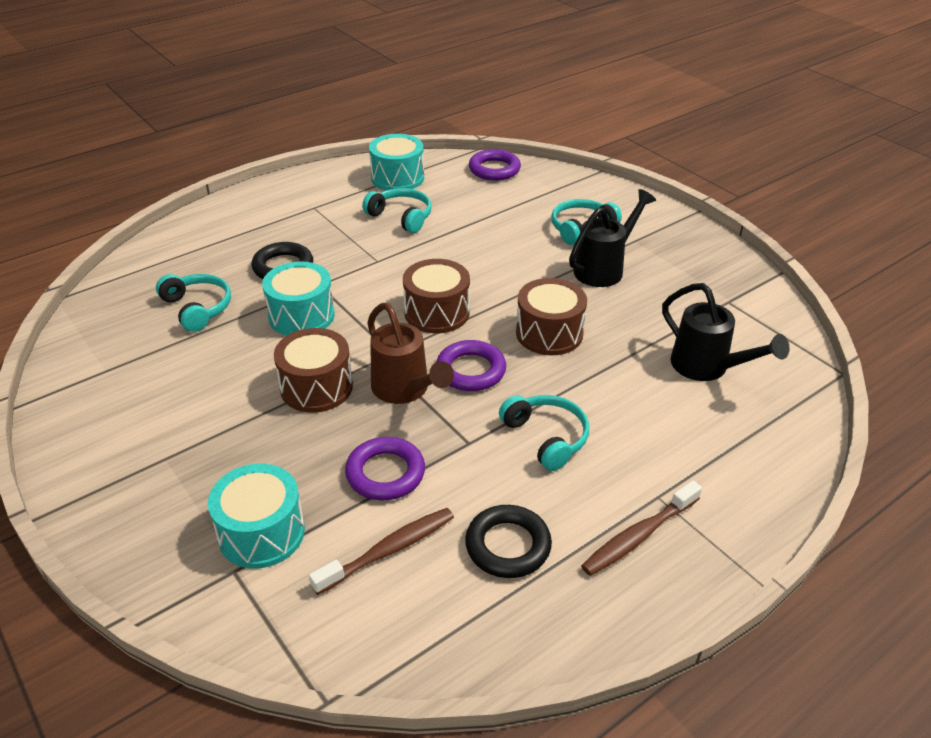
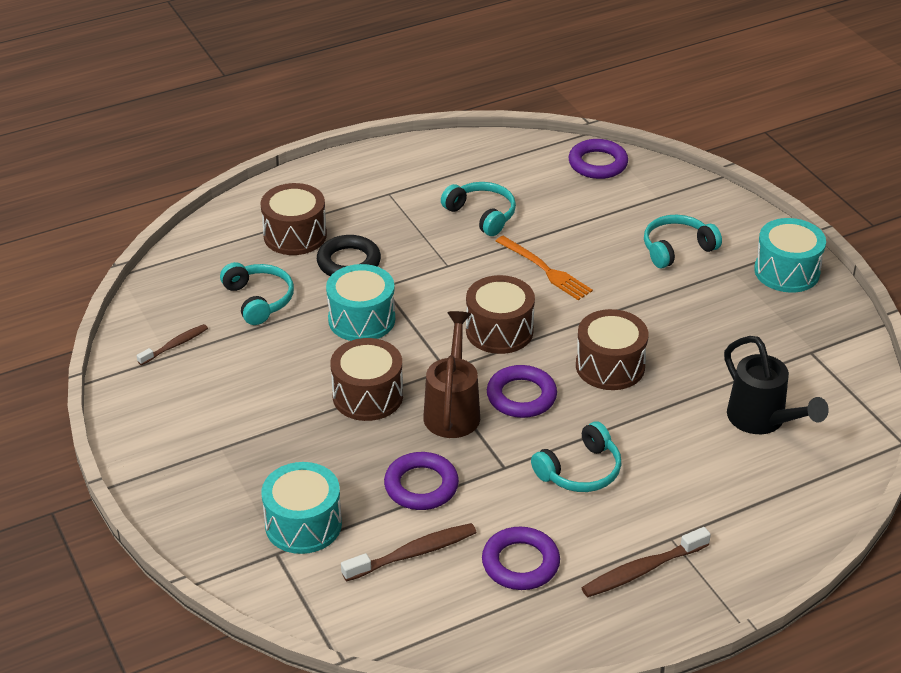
camera: 10 degrees right, 0 degrees up
brown watering can [367,303,454,404] -> brown watering can turned 150 degrees counterclockwise [423,311,480,438]
turquoise drum [369,134,424,191] -> turquoise drum moved to [754,218,826,293]
black ring [465,505,552,578] -> purple ring [482,527,560,590]
turquoise headphones [499,395,589,471] -> turquoise headphones turned 75 degrees clockwise [531,421,622,492]
black watering can [569,189,656,287] -> none
none -> brown toothbrush [137,324,208,365]
none -> brown drum [260,183,327,255]
none -> orange fork [496,236,593,300]

